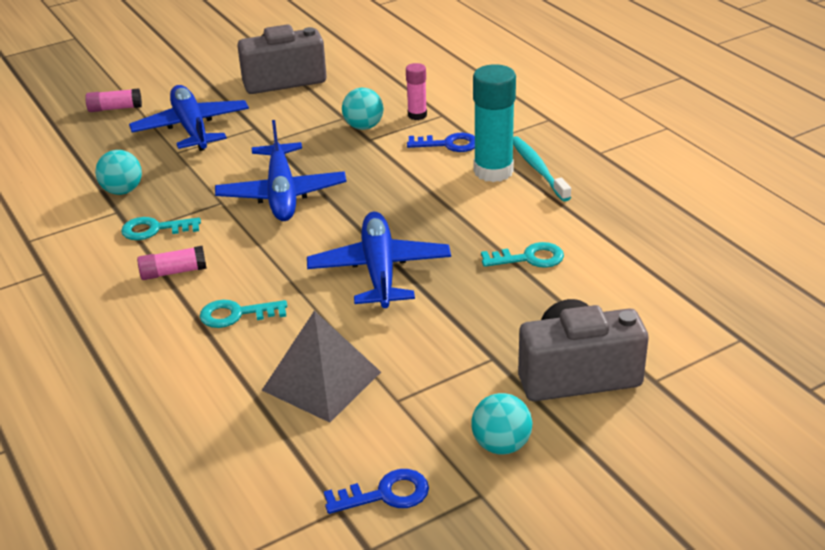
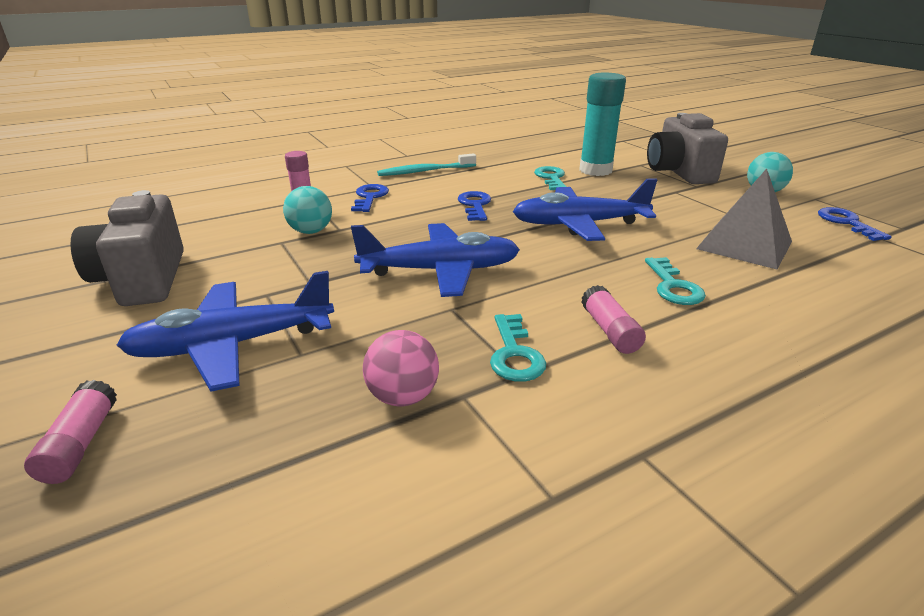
camera: 90 degrees left, 5 degrees down
turquoise ball [95,150,142,195] -> pink ball [363,330,439,406]
turquoise glue stick [473,64,516,182] -> turquoise glue stick moved to [579,73,626,176]
none -> blue key [458,191,491,221]

